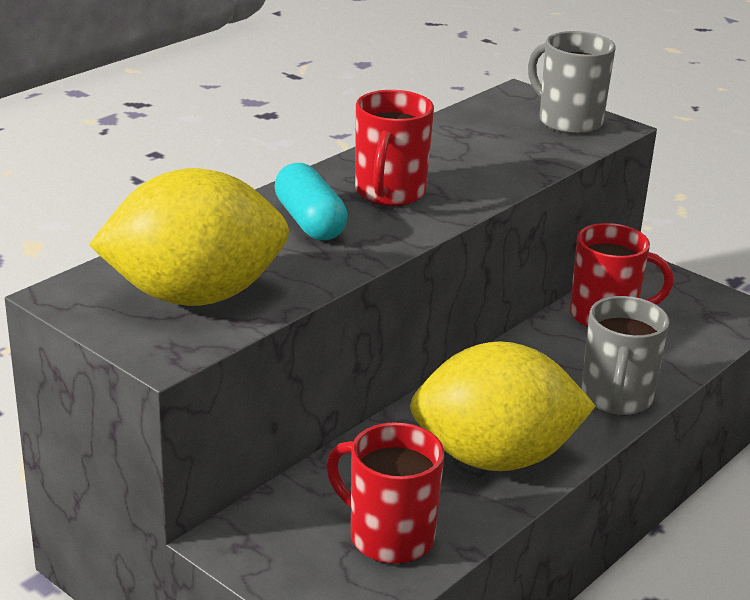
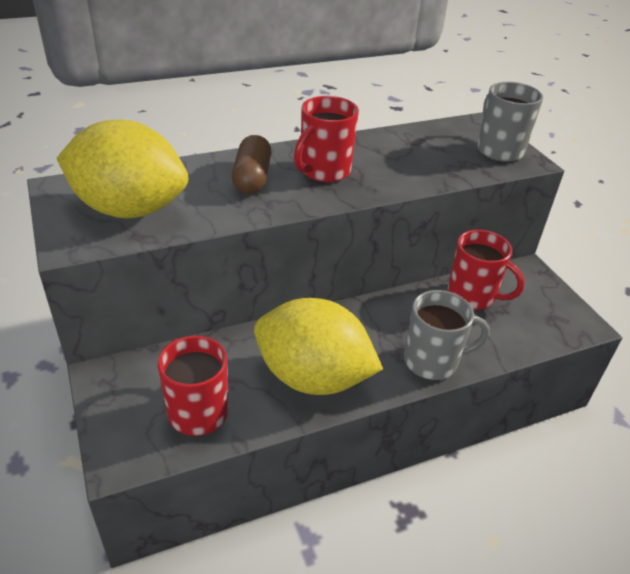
camera: 25 degrees right, 10 degrees up
turquoise capsule [274,163,348,240] -> brown capsule [232,135,272,194]
grey mug [581,296,670,416] -> grey mug turned 135 degrees counterclockwise [404,290,490,380]

